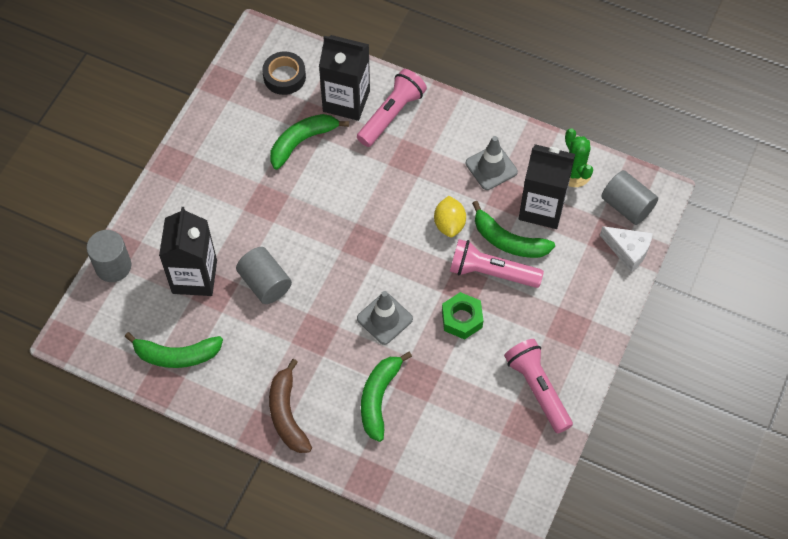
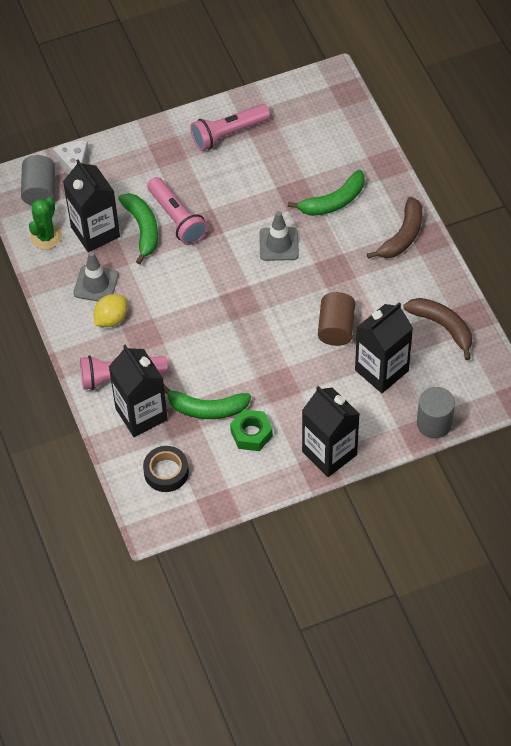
camera: 135 degrees left, 5 degrees down
green banana [125,332,223,368] -> brown banana [404,298,472,360]
grey cylinder [236,247,292,304] -> brown cylinder [318,292,355,346]
yellow lemon [434,196,466,237] -> yellow lemon moved to [94,294,127,327]
green nut [442,292,483,340] -> green nut moved to [230,409,273,451]
pink flashlight [504,339,573,434] -> pink flashlight turned 45 degrees clockwise [190,104,270,151]
none -> black carton [302,386,359,477]

